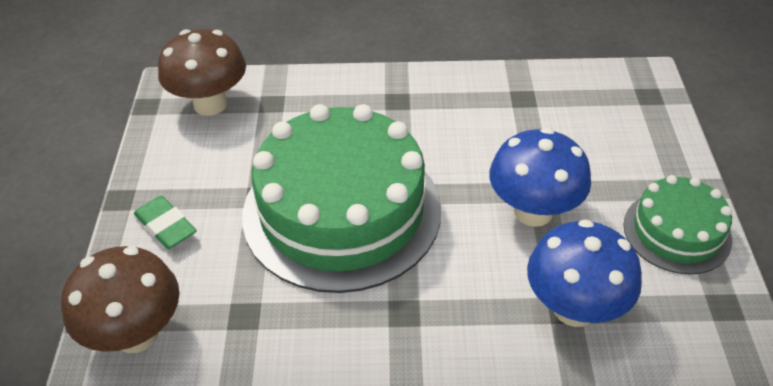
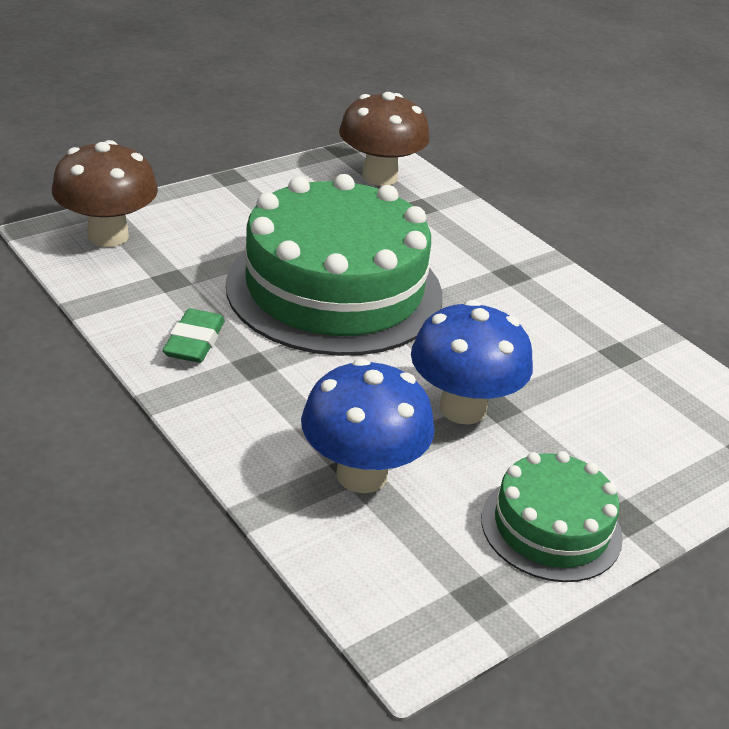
camera: 50 degrees right, 10 degrees down
green eraser [134,196,197,249] -> green eraser moved to [163,308,225,363]

